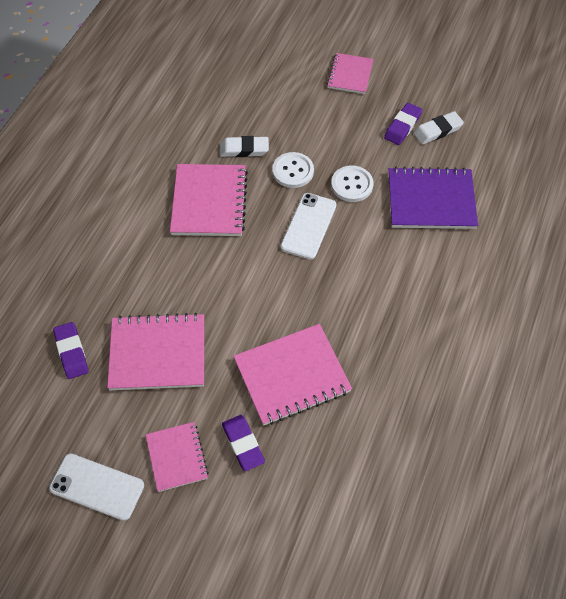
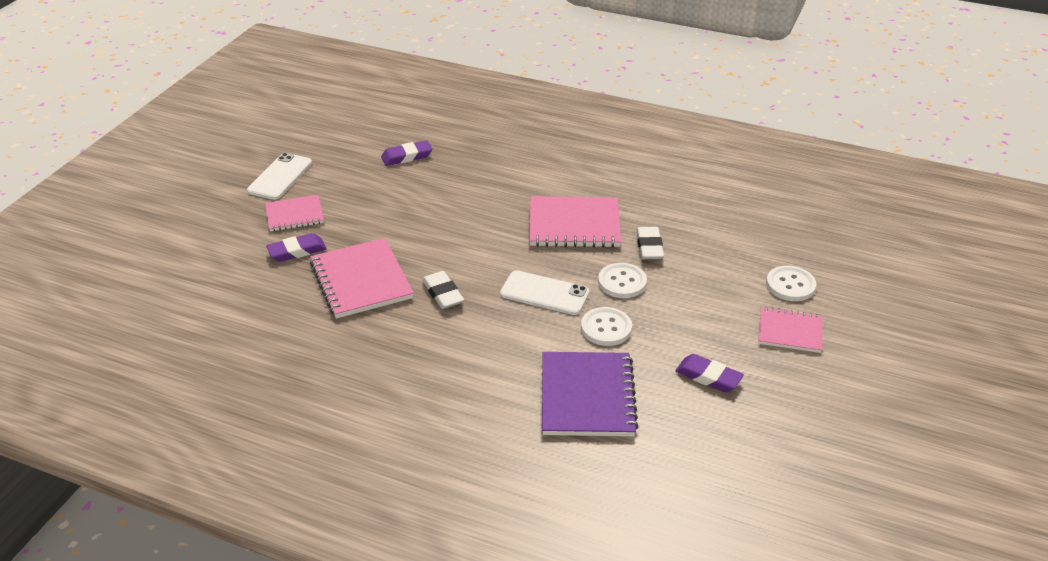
camera: 90 degrees right, 20 degrees down
pink notebook [107,313,204,390] -> none
white eraser [413,111,464,145] -> white eraser moved to [422,271,464,309]
none -> white button [766,266,816,301]

